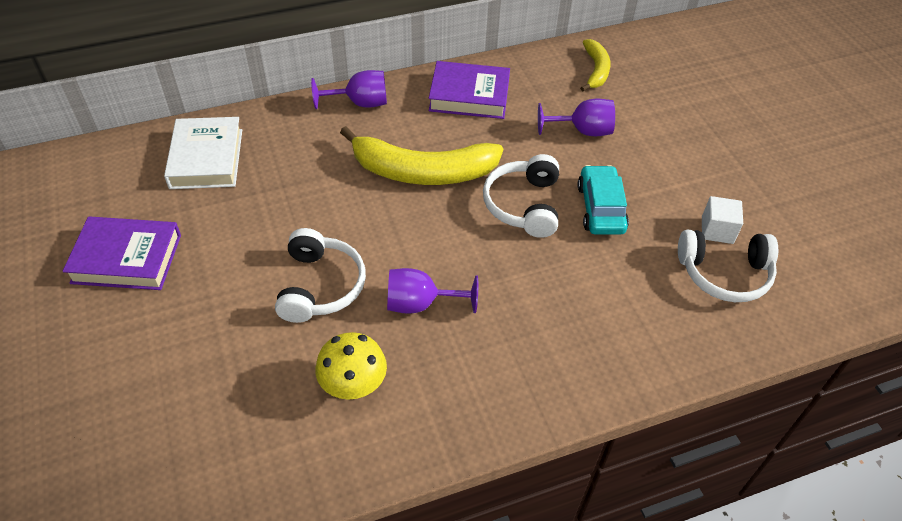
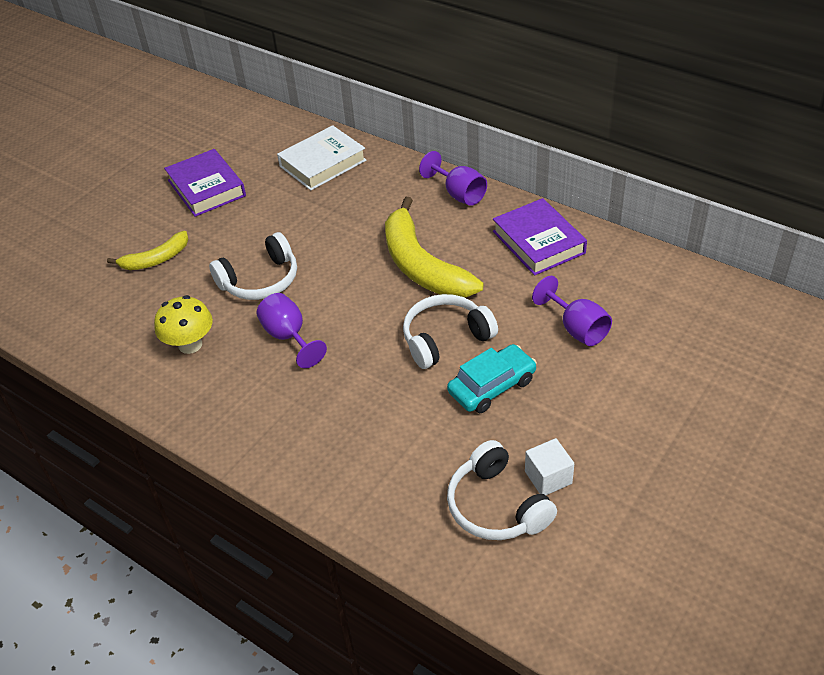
camera: 60 degrees right, 5 degrees down
yellow banana [580,39,611,91] -> yellow banana moved to [107,231,188,270]

